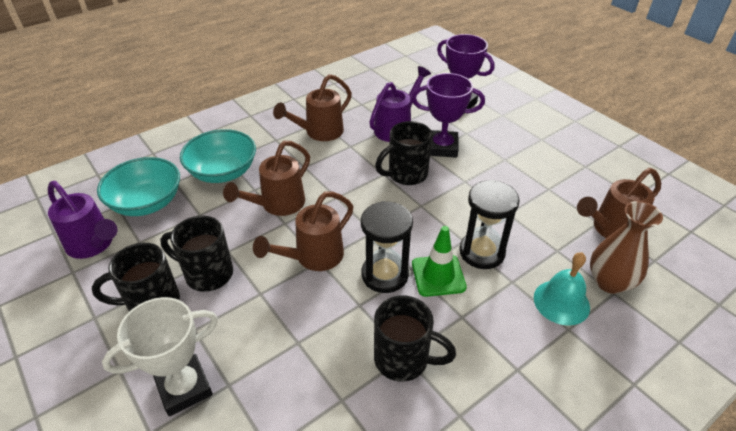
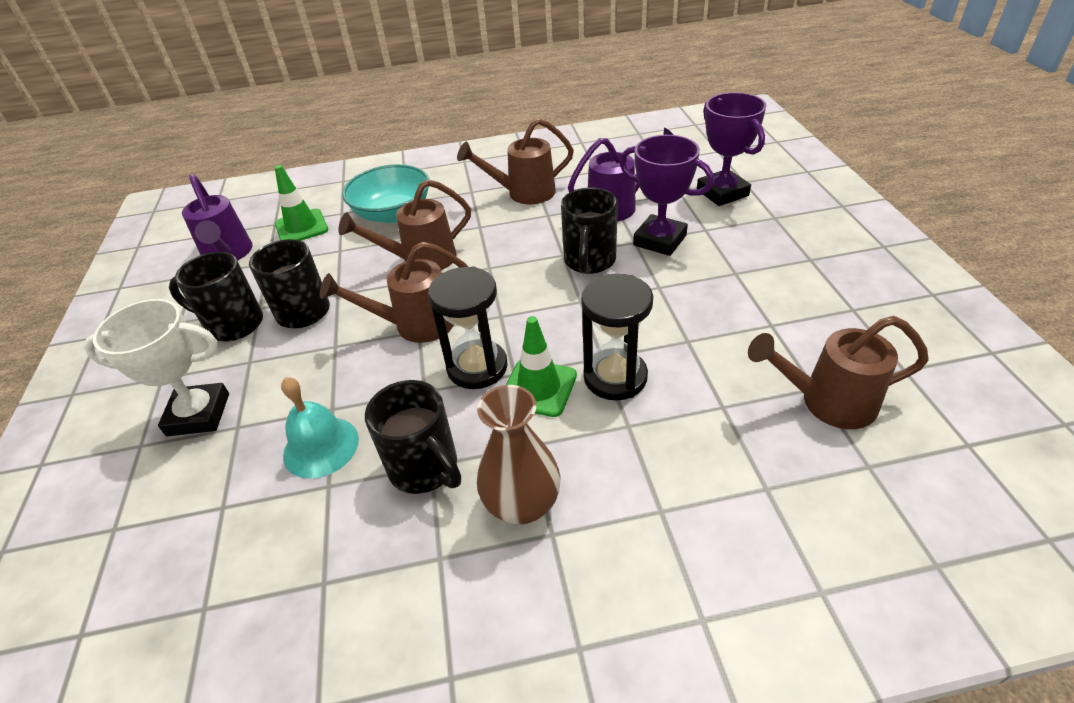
camera: 30 degrees right, 0 degrees up
turquoise bowl [97,157,180,216] -> green traffic cone [275,165,328,241]
black mug [375,121,432,185] -> black mug turned 75 degrees counterclockwise [561,187,618,274]
turquoise bell [534,252,590,326] -> turquoise bell moved to [281,377,359,479]
brown vase [590,201,663,294] -> brown vase moved to [477,385,561,524]

